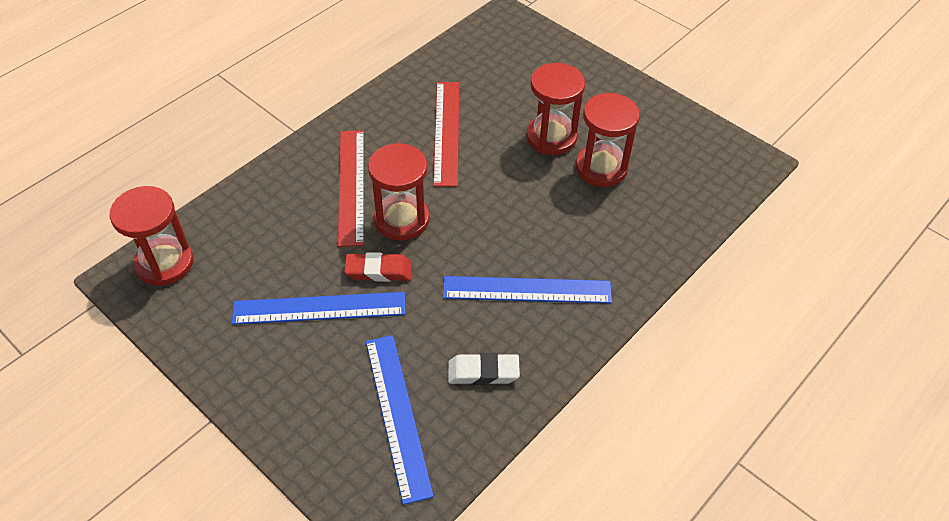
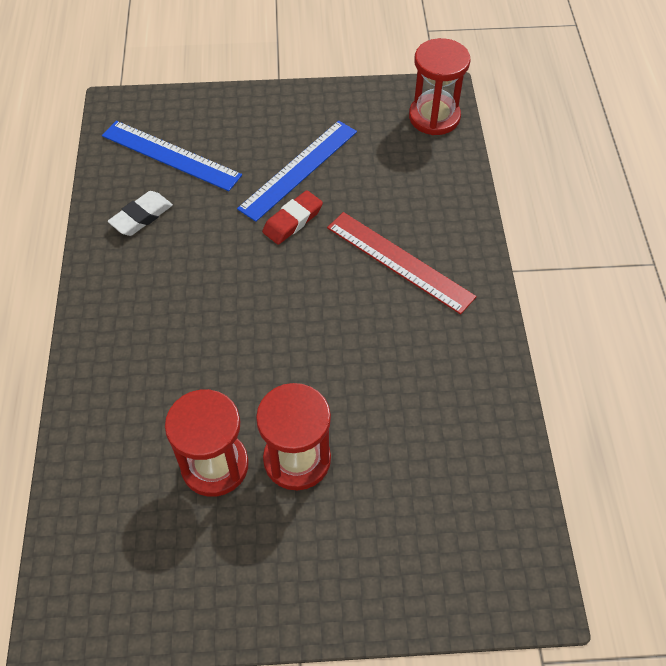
camera: 135 degrees right, 5 degrees up
red hourglass [368,143,430,241] -> none
red ruler [433,82,459,187] -> none
blue ruler [443,276,612,303] -> none

